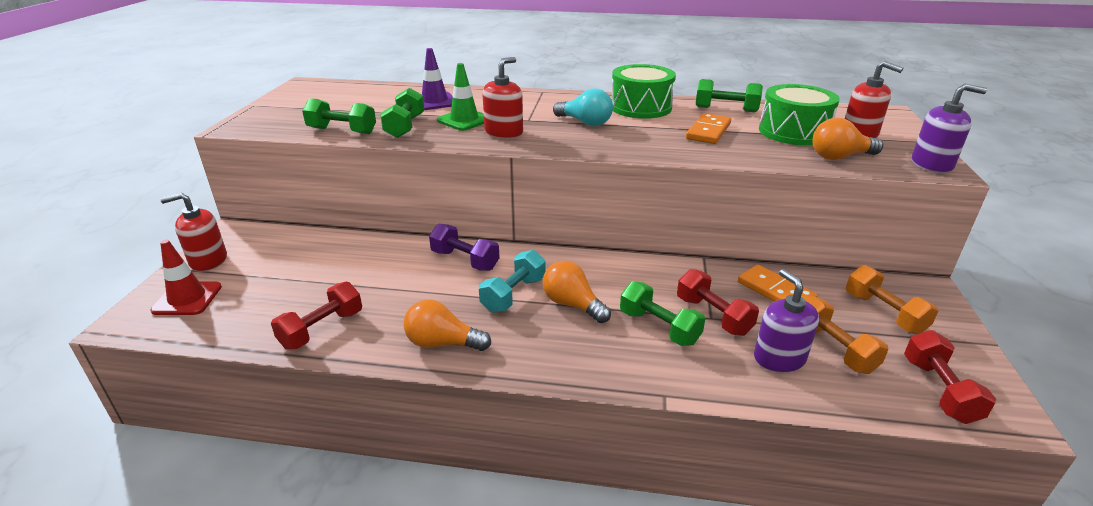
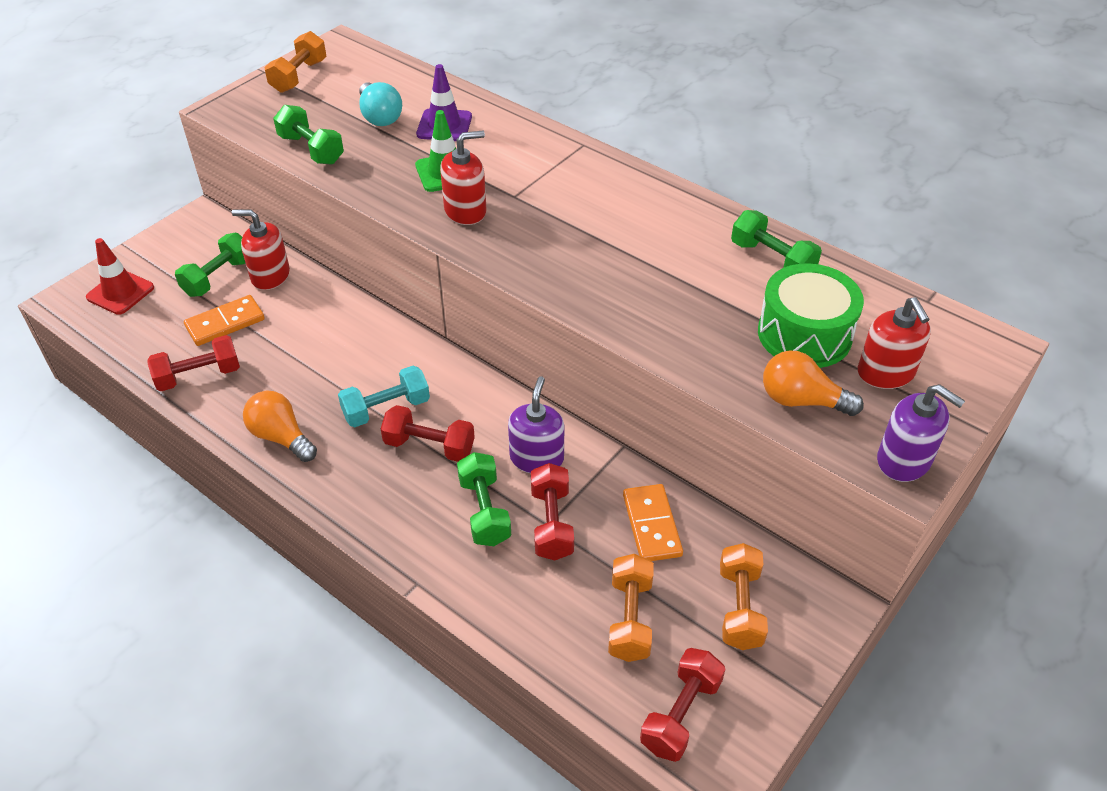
camera: 30 degrees right, 15 degrees up
red soap dispenser [160,193,227,272] -> red soap dispenser moved to [232,209,290,290]
green dumbbell [380,88,425,138] -> green dumbbell moved to [175,233,245,297]
purple dumbbell [429,224,500,271] -> none
orange light bulb [542,261,611,323] -> red dumbbell [381,405,475,462]
turquoise light bulb [553,88,613,126] -> turquoise light bulb moved to [359,82,402,126]
green drum [612,64,676,119] -> none
orange domino [686,113,731,144] -> orange domino moved to [184,295,265,346]
purple soap dispenser [754,269,819,373] -> purple soap dispenser moved to [508,376,564,473]
none -> orange dumbbell [264,31,327,93]

